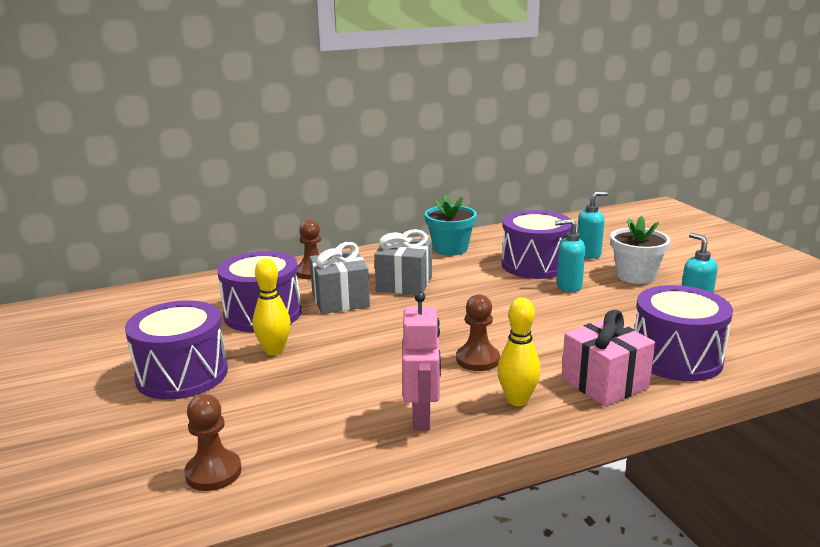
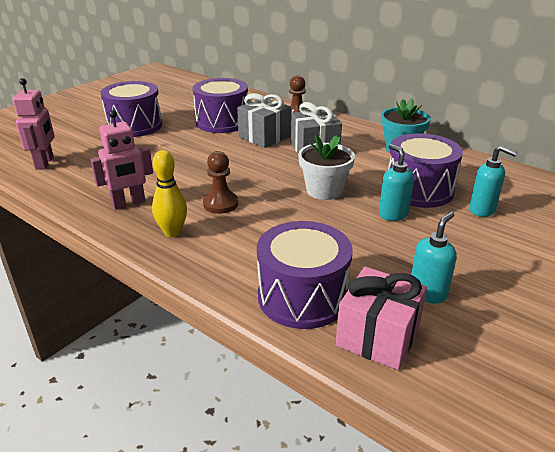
camera: 60 degrees right, 10 degrees up
brown pawn [184,394,242,491] -> pink robot [12,78,54,170]
yellow bowling pin [253,259,291,356] -> none
pink gift [561,310,655,406] -> pink gift moved to [336,267,427,370]
white flower pot [611,216,670,284] -> white flower pot moved to [298,135,355,200]

